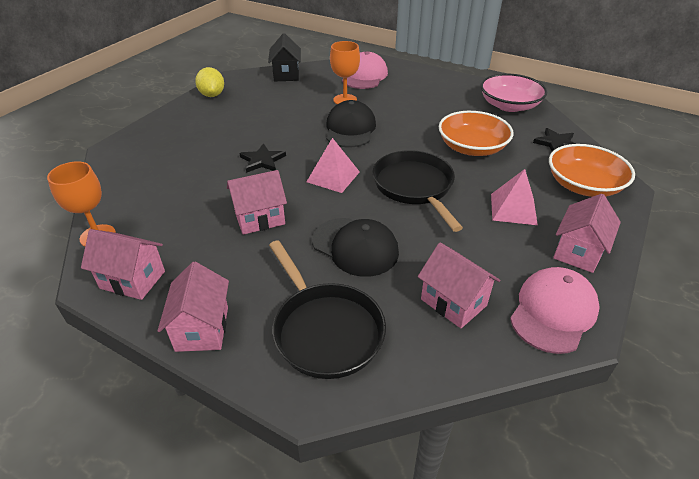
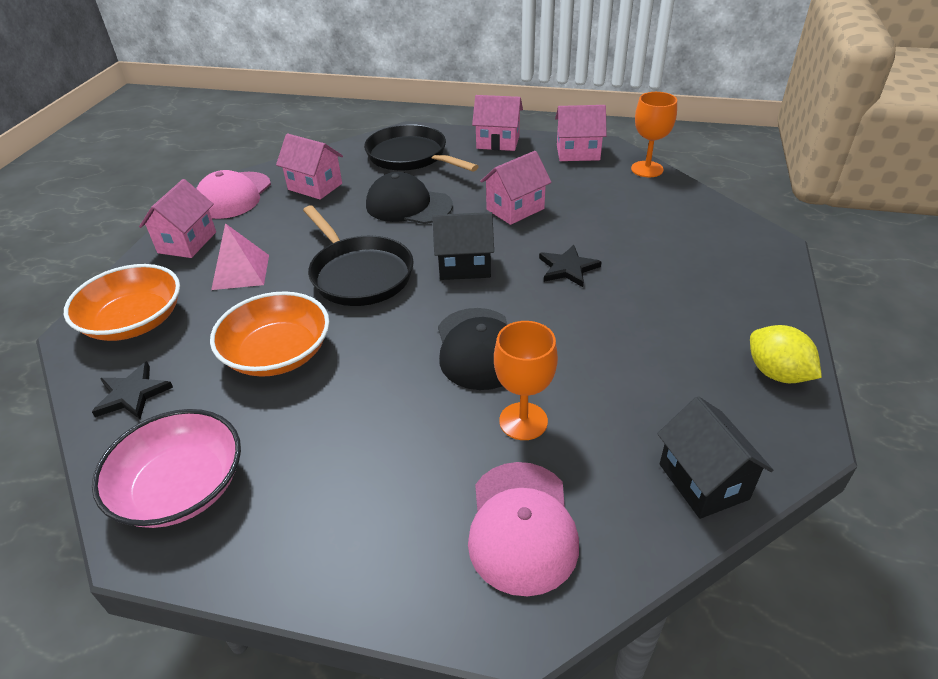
camera: 165 degrees right, 0 degrees up
pink house [157,262,229,352] -> pink house turned 60 degrees counterclockwise [472,95,523,151]
pink pyramid [307,138,360,193] -> black house [432,212,494,280]

